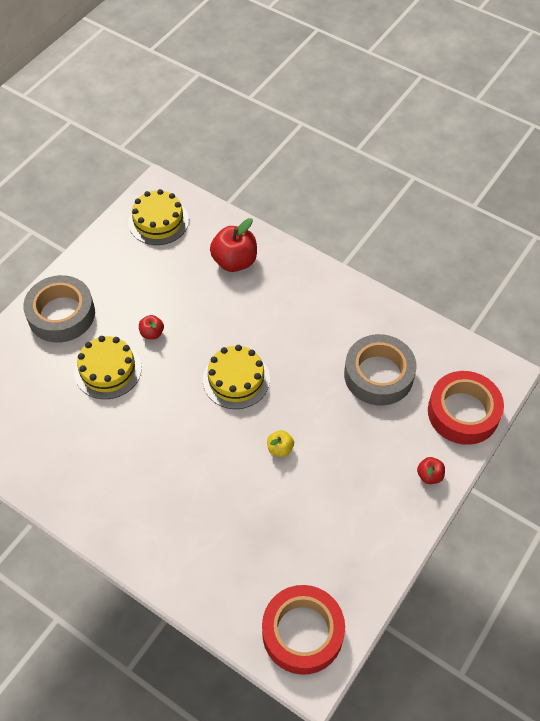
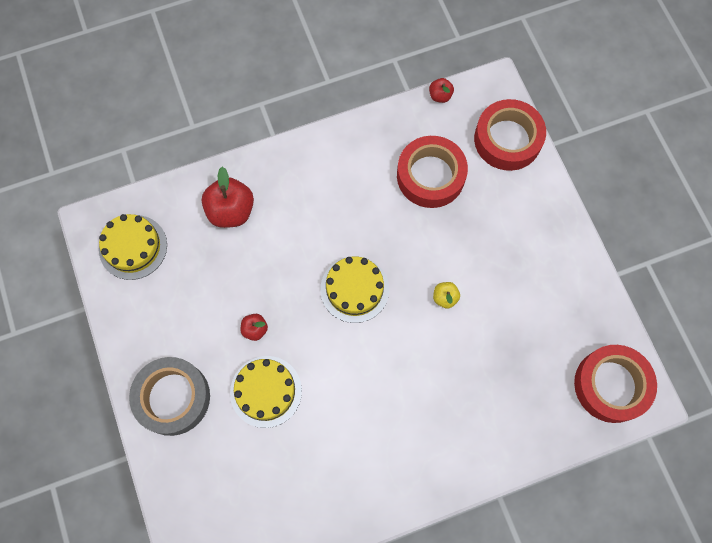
camera: 55 degrees left, 15 degrees up
grey tape [344,334,417,406] -> red tape [397,136,468,208]
red apple [417,457,445,484] -> red apple moved to [429,78,454,103]

